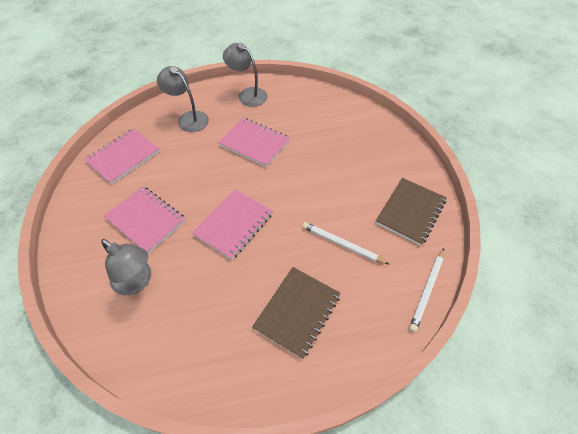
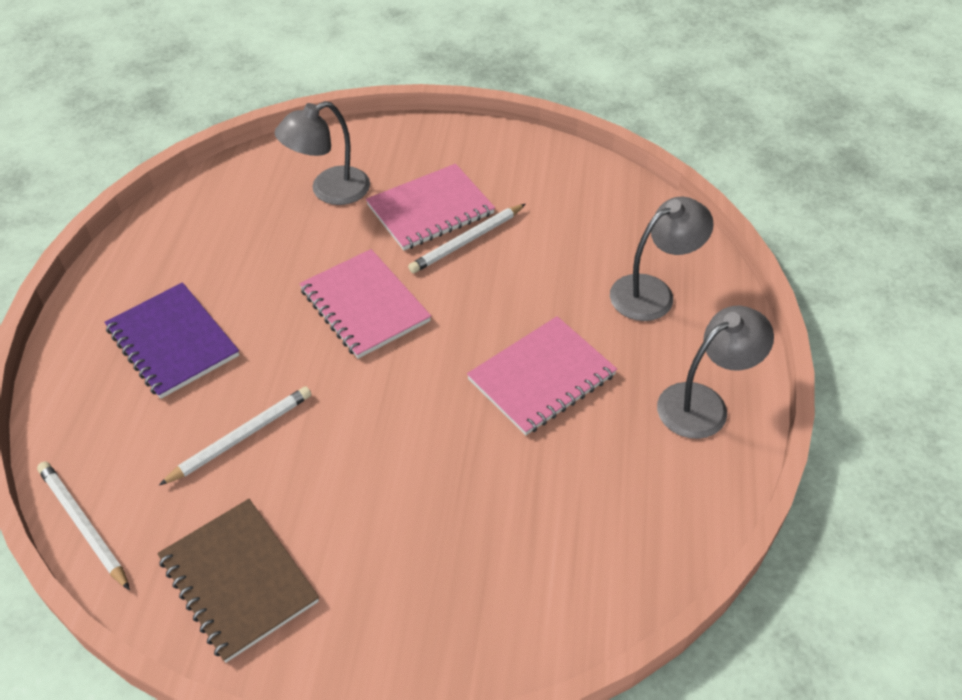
camera: 110 degrees right, 5 degrees down
pink notebook [84,128,160,184] -> none
brown notebook [252,267,341,359] -> purple notebook [104,282,239,399]
none -> white pencil [408,204,525,273]

